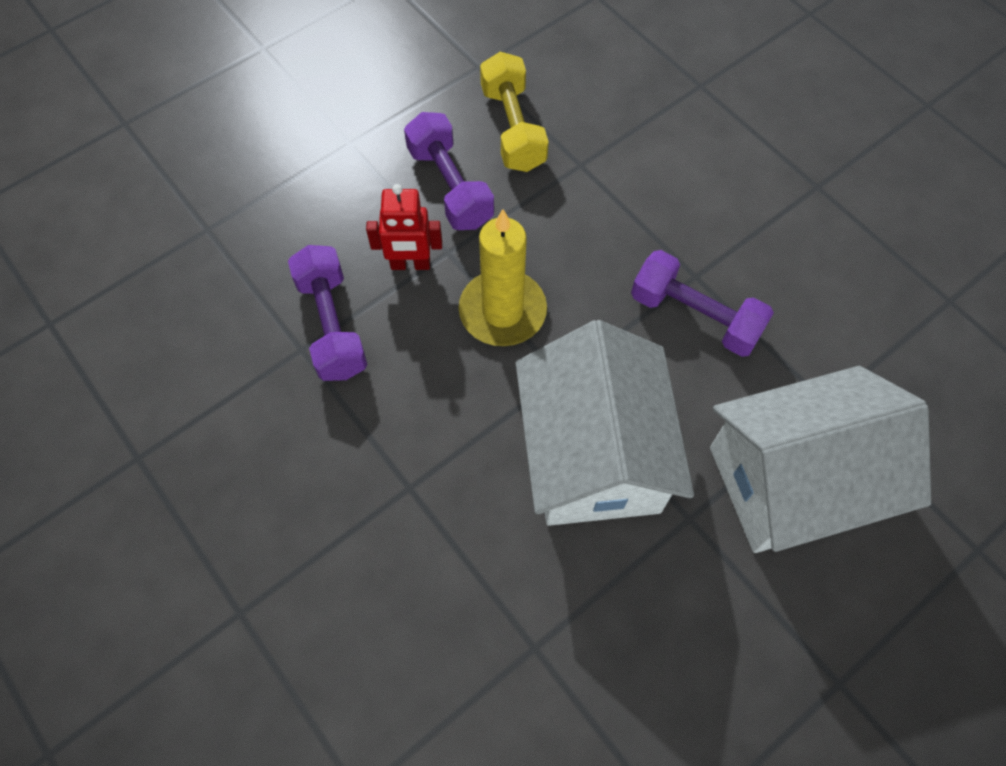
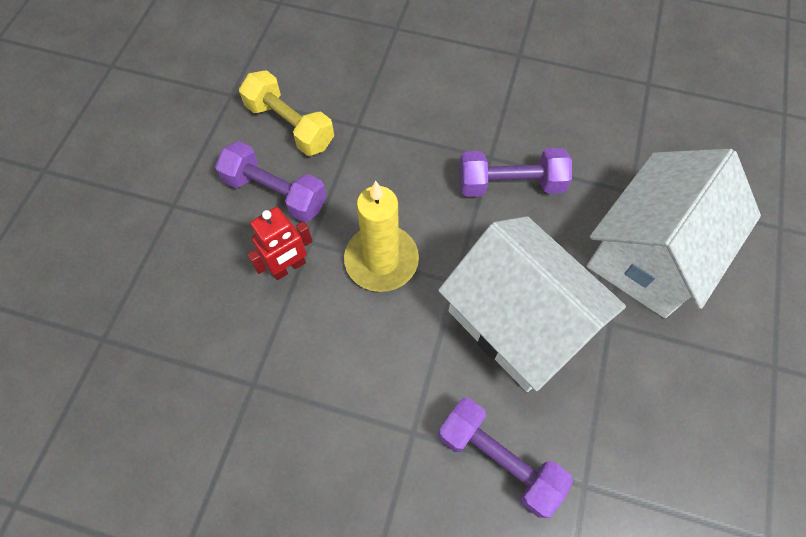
camera: 35 degrees left, 0 degrees up
purple dumbbell [288,245,367,381] -> purple dumbbell moved to [438,398,573,518]

